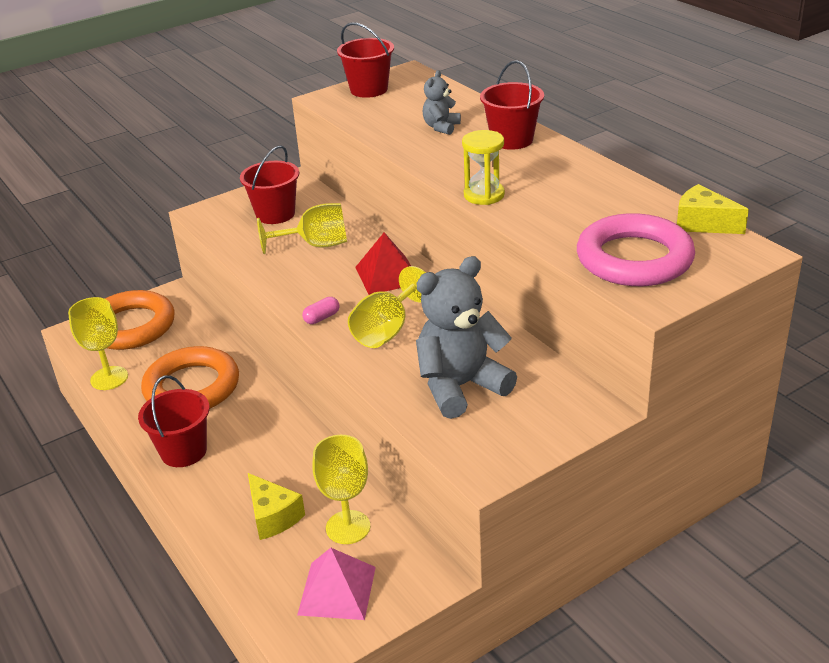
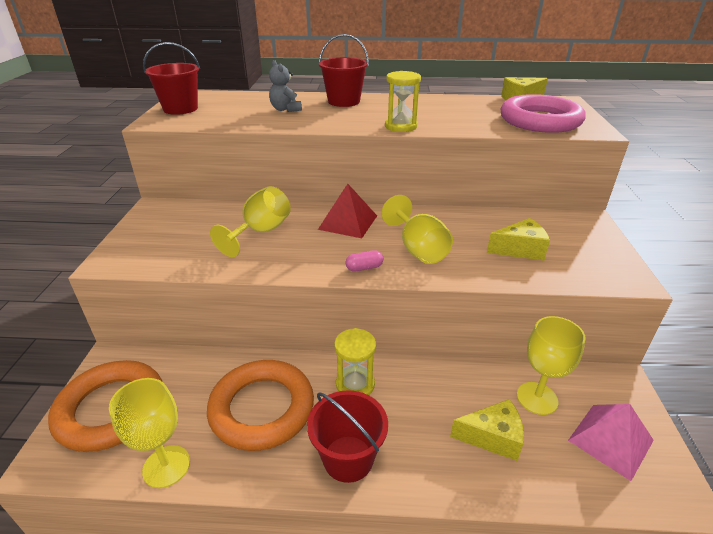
camera: 55 degrees left, 0 degrees up
red bucket [240,146,299,224] -> none
pink capsule [302,297,340,324] -> pink capsule turned 75 degrees clockwise [345,250,383,272]
grey teddy bear [416,256,517,419] -> yellow cheese [487,218,550,261]
none -> yellow hourglass [334,328,376,395]

